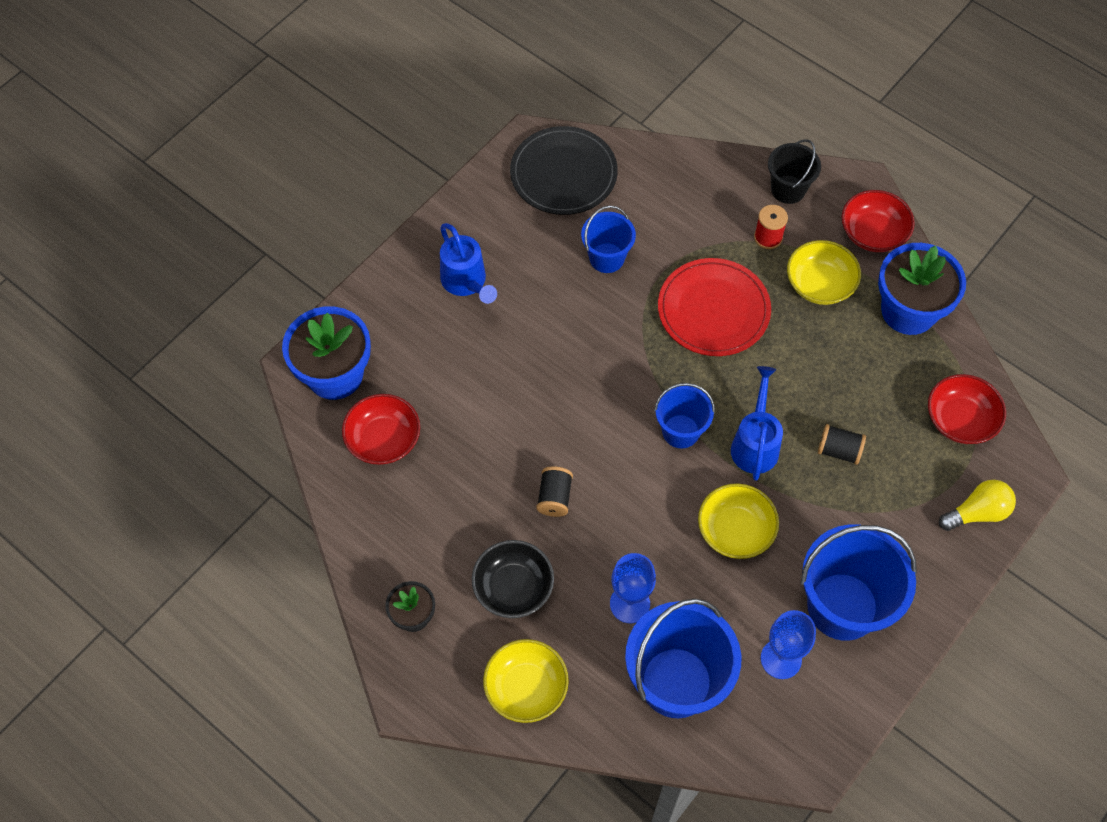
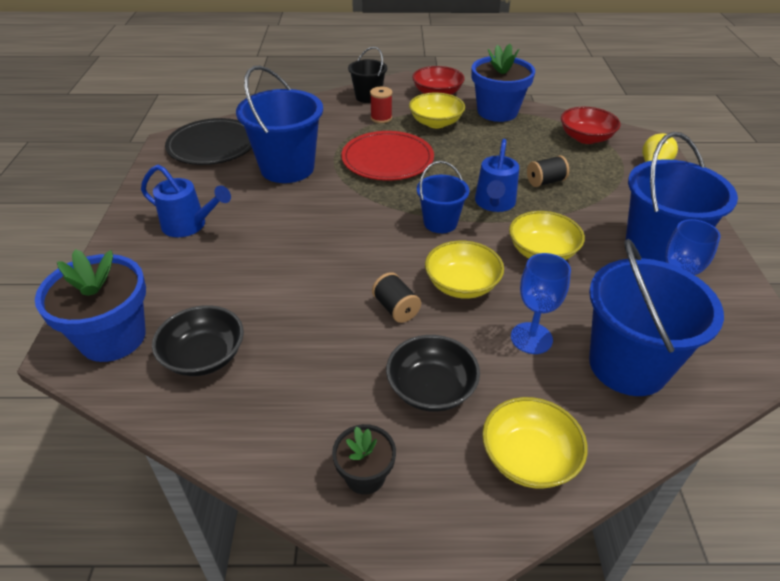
camera: 40 degrees left, 20 degrees down
red bowl [342,394,420,465] -> black bowl [152,305,244,376]
blue bucket [581,205,636,273] -> blue bucket [236,66,323,183], size x1.78
blue watering can [731,366,783,481] -> blue watering can turned 135 degrees counterclockwise [475,139,519,212]
none -> yellow bowl [425,241,504,299]

